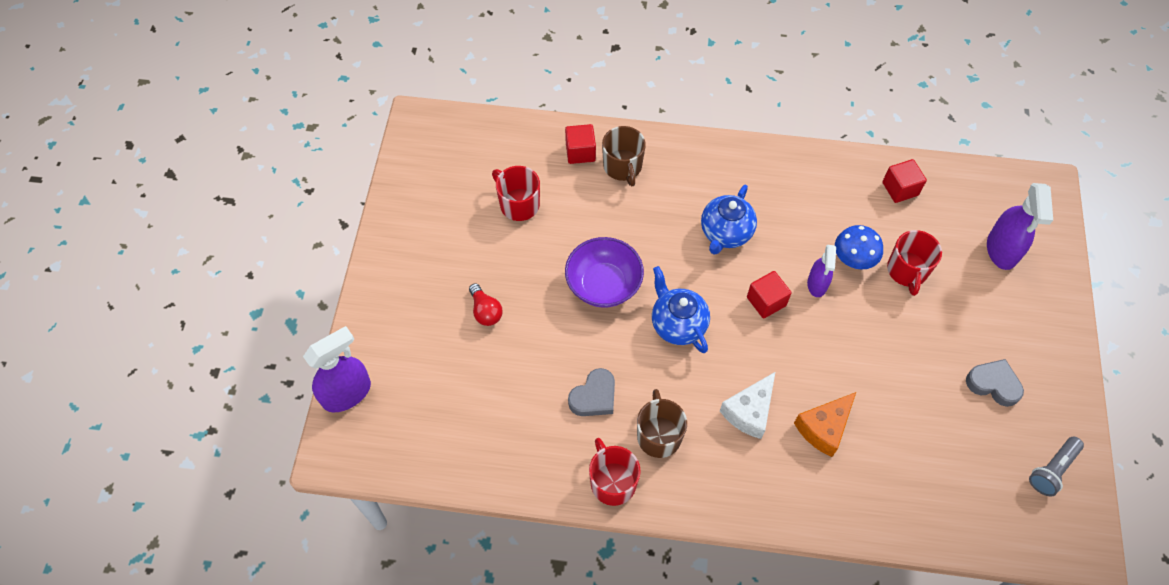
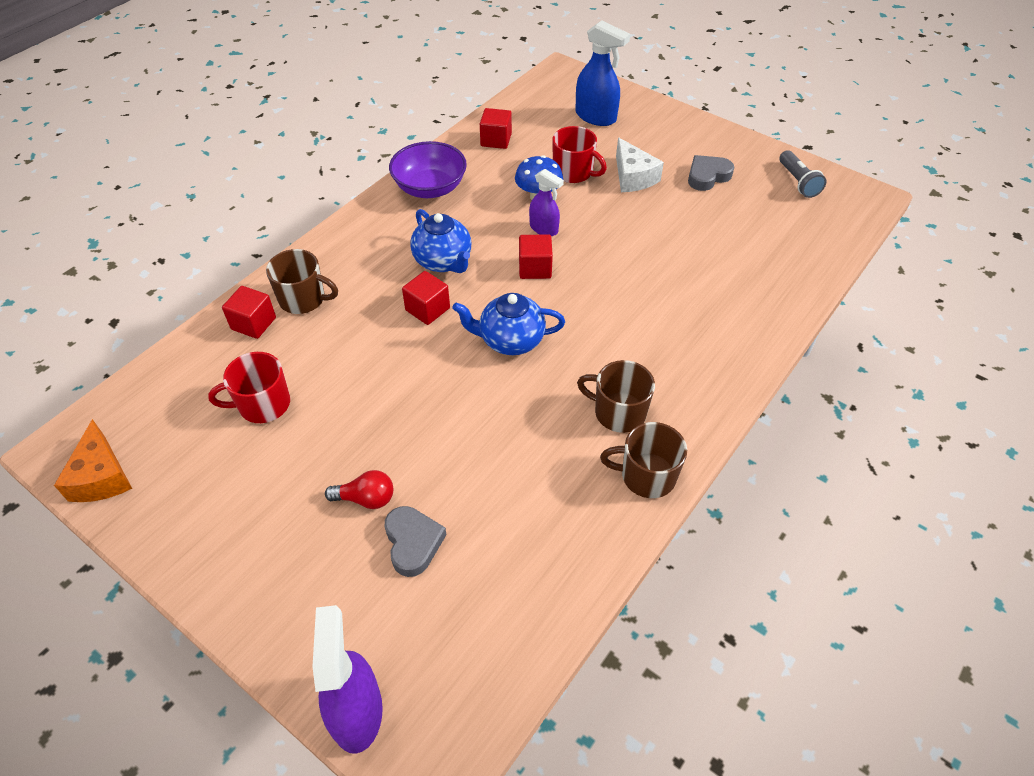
camera: 60 degrees left, 10 degrees down
purple bowl [565,237,644,308] -> purple bowl moved to [389,141,467,198]
grey heart [568,368,615,416] -> grey heart moved to [384,506,446,577]
red mug [589,438,641,506] -> brown mug [600,422,687,498]
white cheese [720,372,775,439] -> white cheese moved to [616,138,664,192]
orange cheese [794,392,856,457] -> orange cheese moved to [54,419,132,502]
purple spray bottle [987,183,1053,270] -> blue spray bottle [575,20,630,126]
none -> red cube [402,271,450,325]

